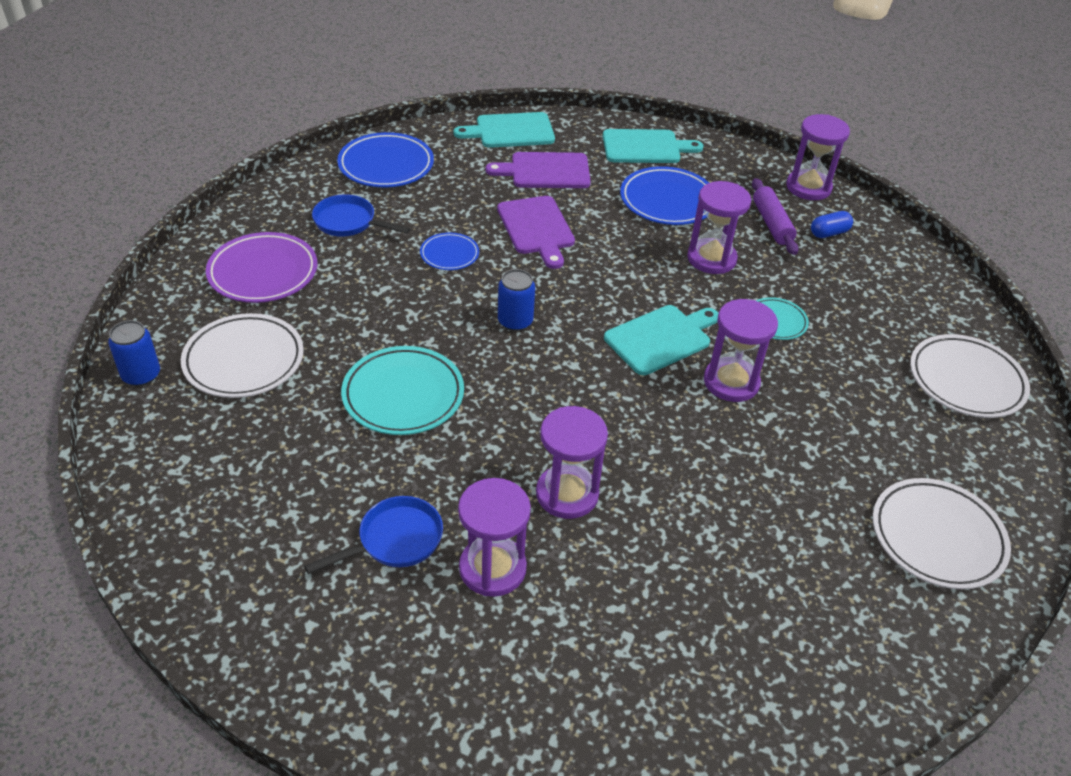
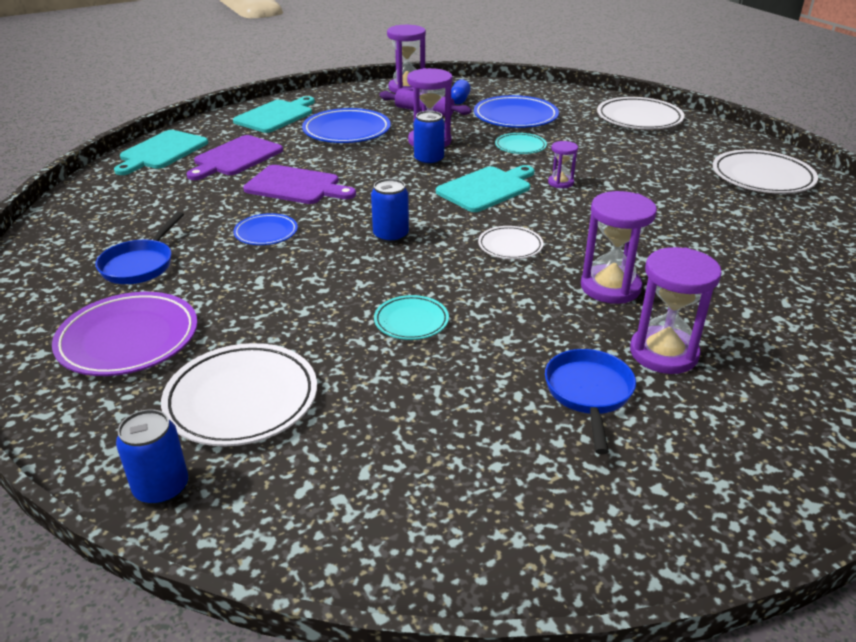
camera: 50 degrees left, 10 degrees down
blue pan [312,194,411,237] -> blue pan turned 45 degrees counterclockwise [95,212,184,284]
blue plate [337,132,434,187] -> blue plate moved to [474,95,559,128]
turquoise plate [341,346,464,435] -> turquoise plate [374,295,449,340], size x0.56
turquoise cutting board [604,305,718,375] -> turquoise cutting board turned 45 degrees clockwise [436,165,534,212]
purple hourglass [704,299,778,402] -> purple hourglass [548,141,578,188], size x0.53
none -> blue can [414,111,445,166]
none -> white plate [478,226,543,259]

